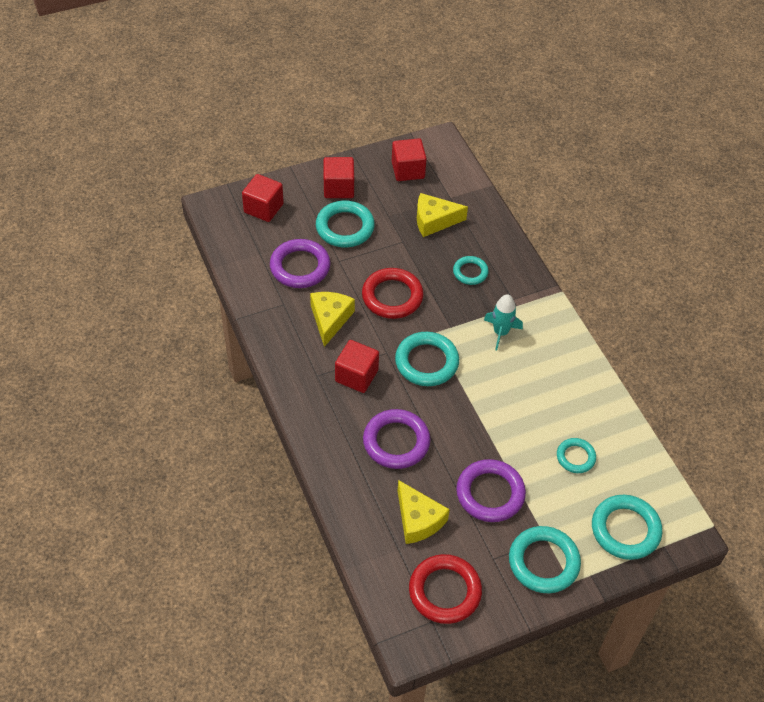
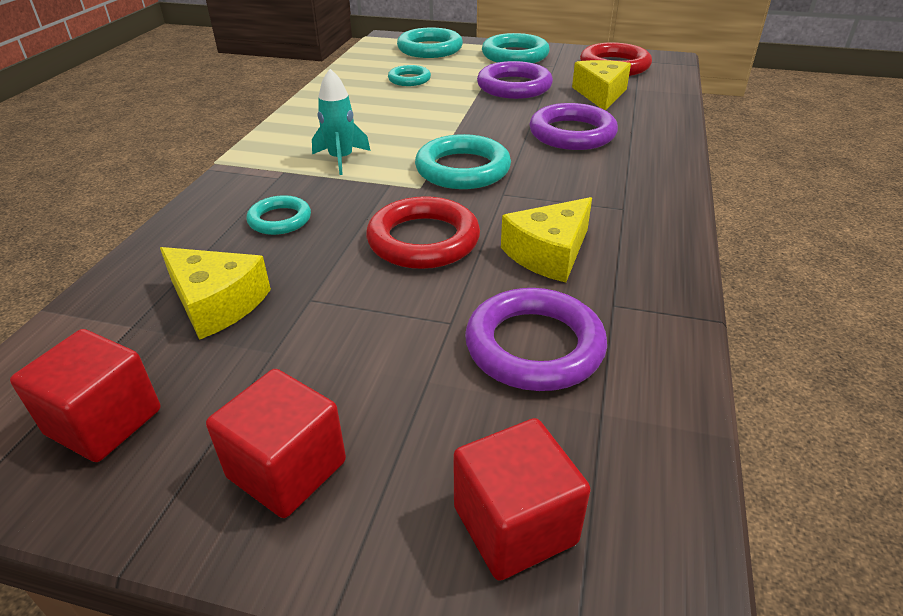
camera: 140 degrees left, 15 degrees down
turquoise ring [316,200,375,247] -> none
red cube [335,340,379,393] -> none

